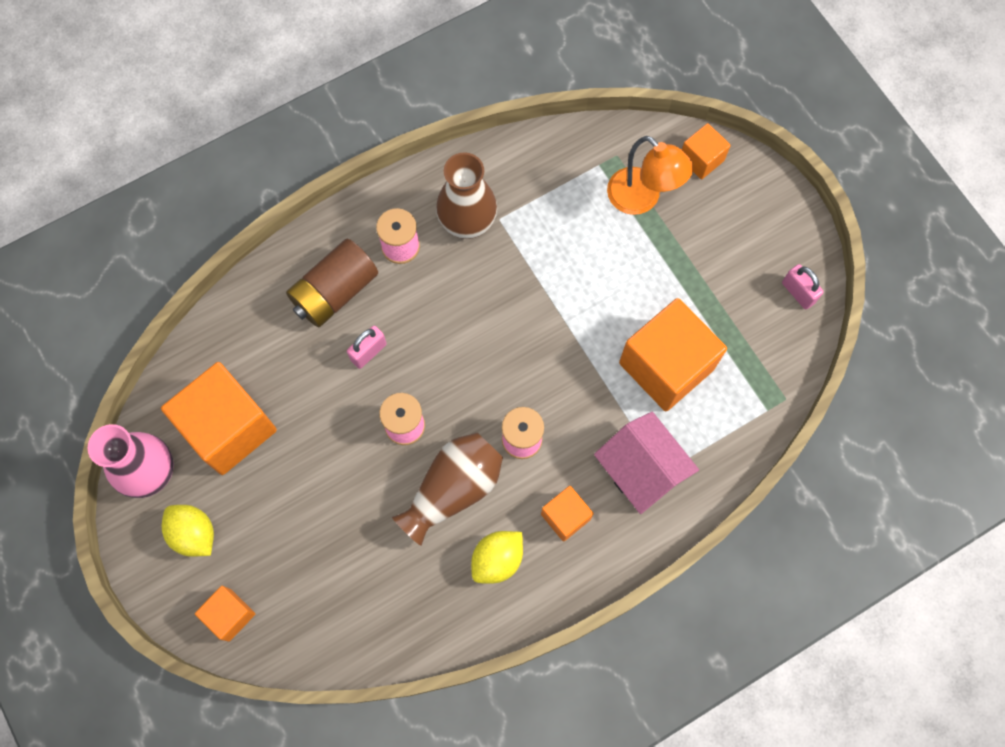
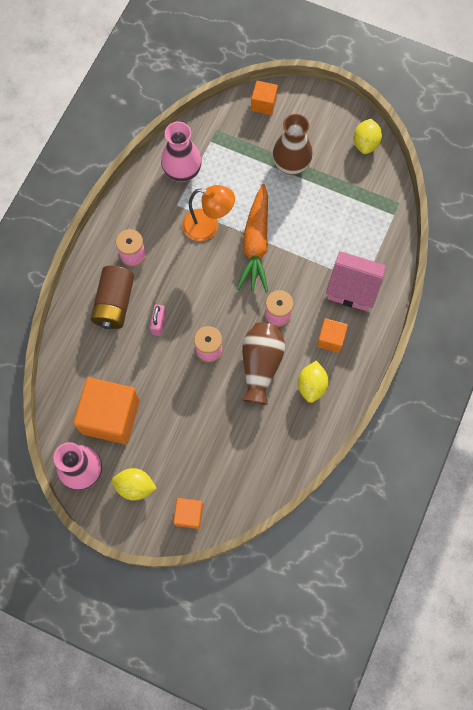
camera: 35 degrees left, 0 degrees up
brown vase [436,152,497,239] -> brown vase moved to [272,114,313,175]
orange lamp [607,136,693,215] -> orange lamp moved to [182,185,235,241]
orange cube [619,298,727,411] -> none
pink padlock [782,264,824,310] -> yellow lemon [354,119,382,154]
none -> pink vase [161,122,202,182]
none -> orange carrot [237,184,268,293]

